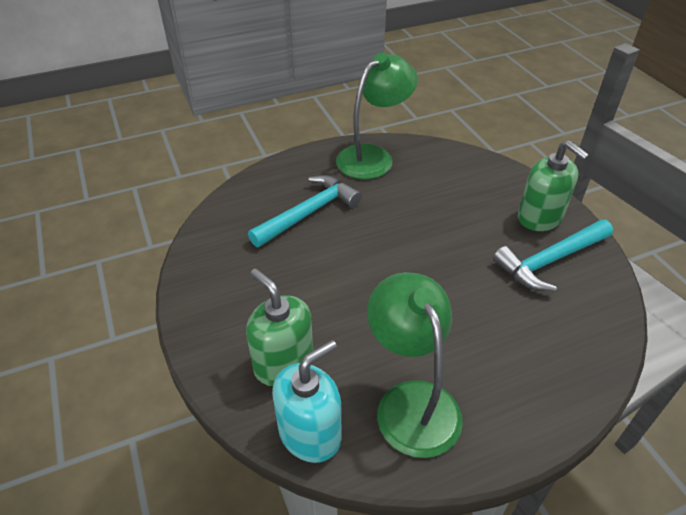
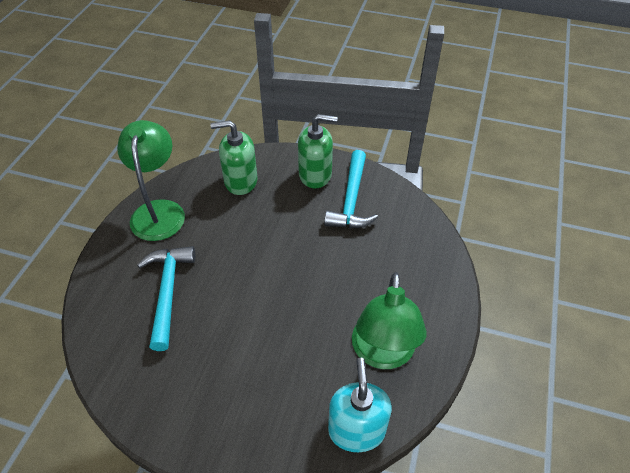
camera: 50 degrees left, 5 degrees up
green soap dispenser [246,268,313,386] -> green soap dispenser moved to [210,120,258,195]
green lamp [367,272,463,458] -> green lamp turned 105 degrees counterclockwise [352,272,427,369]

